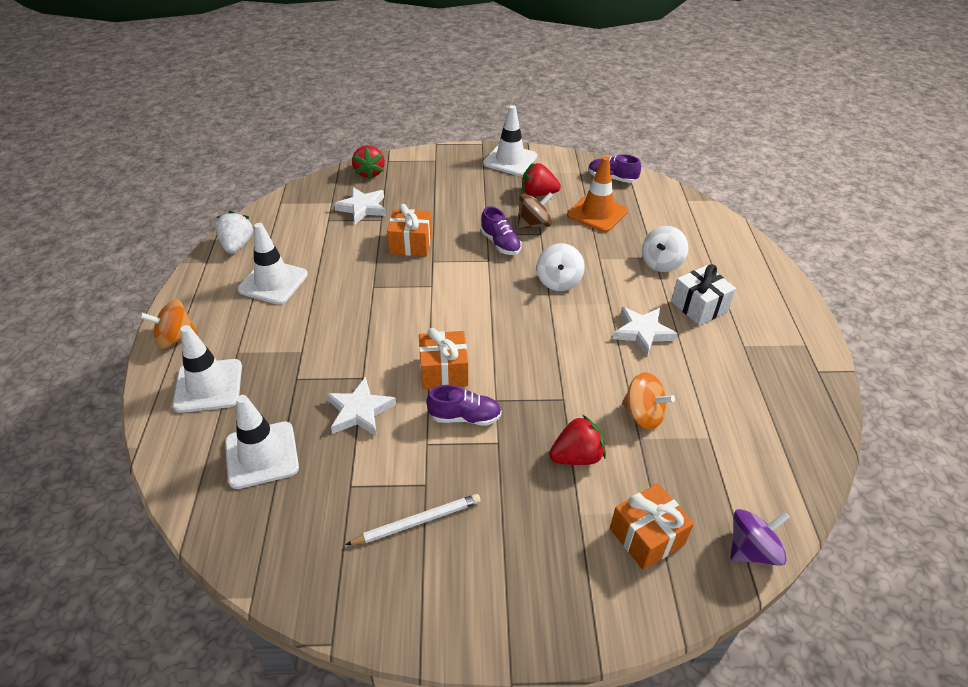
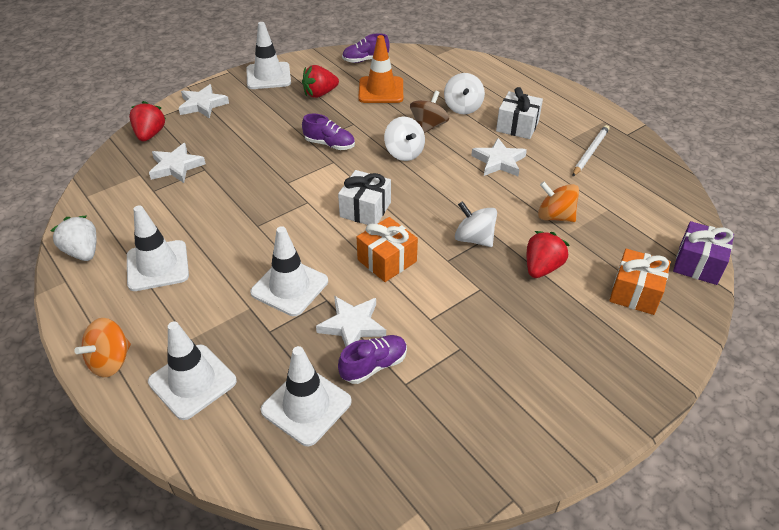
camera: 35 degrees left, 0 degrees up
white pencil [345,494,481,545] -> white pencil moved to [572,125,610,177]
red strawberry [352,145,385,180] -> red strawberry turned 135 degrees counterclockwise [129,101,166,141]
orange gift [387,204,432,256] -> none
purple shoe [426,385,502,426] -> purple shoe moved to [338,335,407,384]
brown spinning top [518,192,553,229] -> brown spinning top moved to [410,91,449,133]
orange spinning top [622,372,675,430] -> orange spinning top turned 150 degrees counterclockwise [538,181,579,222]
purple spinning top [730,509,790,566] -> purple gift [673,221,734,285]
none -> white star [178,84,229,118]
none -> white traffic cone [250,226,328,316]
none -> white gift [338,170,391,225]
none -> white spinning top [455,201,497,247]

